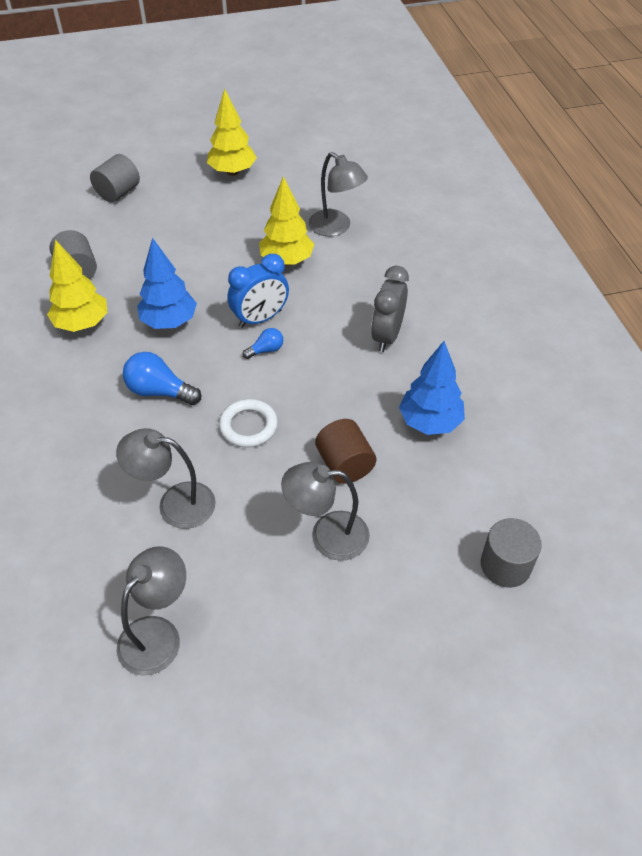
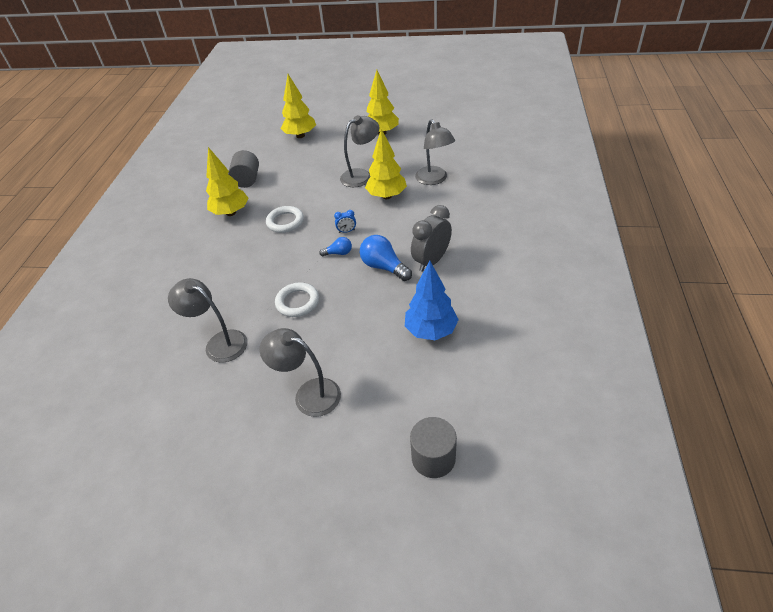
camera: 25 degrees right, 5 degrees down
grey cylinder [90,154,140,202] -> yellow tree [281,74,316,138]
grey lamp [117,546,186,676] -> grey lamp moved to [340,115,380,187]
blue light bulb [123,352,201,405] -> blue light bulb moved to [360,235,412,281]
blue tree [137,238,197,329] -> white ring [266,206,304,233]
blue clock [227,254,289,328] -> blue clock [334,210,356,233], size x0.46
brown cylinder [315,419,377,484] -> none

